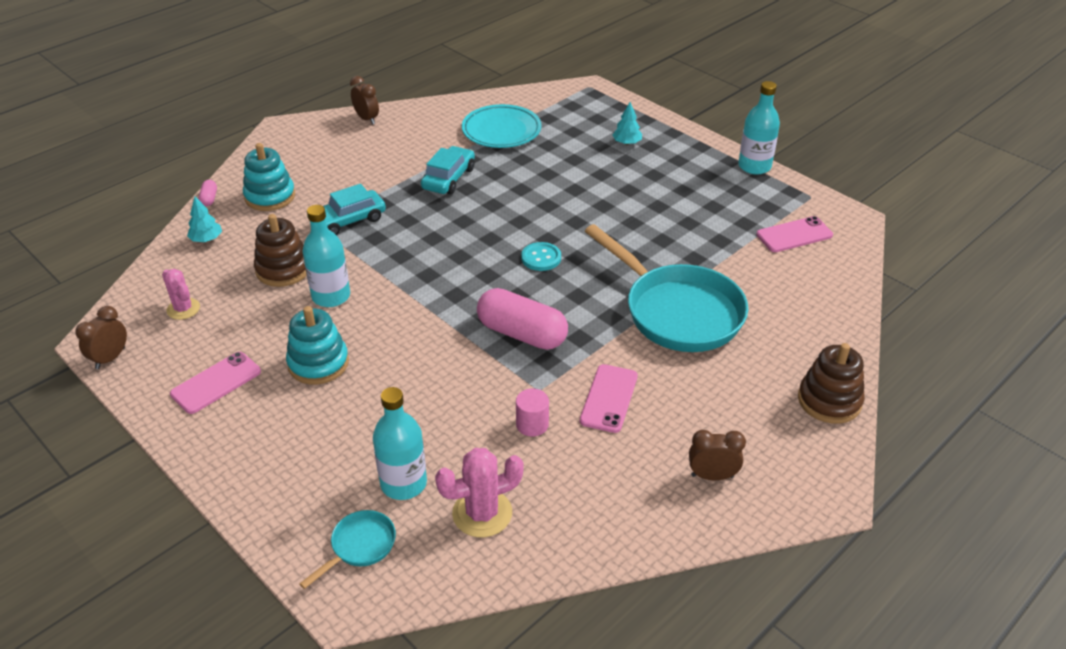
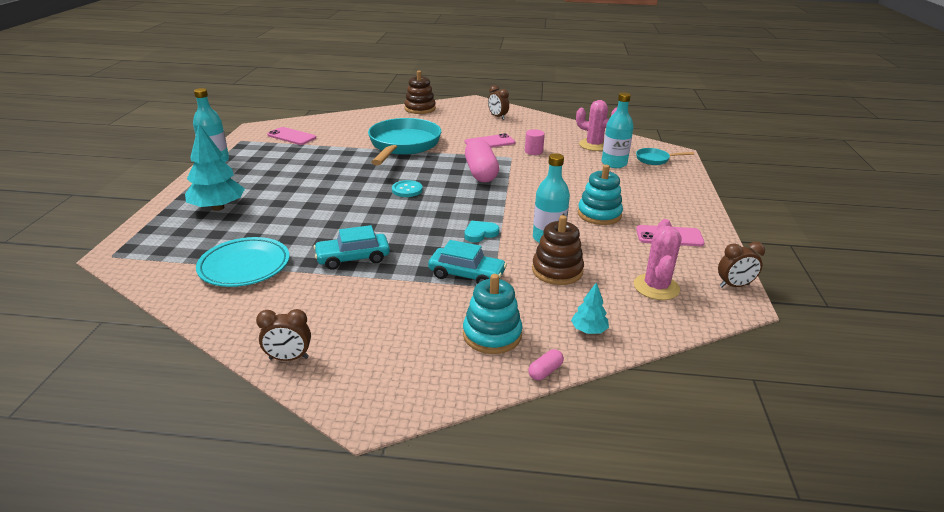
camera: 130 degrees left, 10 degrees down
pink cactus [162,269,200,320] -> pink cactus [634,219,681,300], size x1.51
brown clock [350,76,379,125] -> brown clock turned 105 degrees counterclockwise [256,309,311,361]
turquoise tree [613,102,642,145] -> turquoise tree [185,124,245,211], size x2.00
none -> turquoise heart [464,221,499,242]

